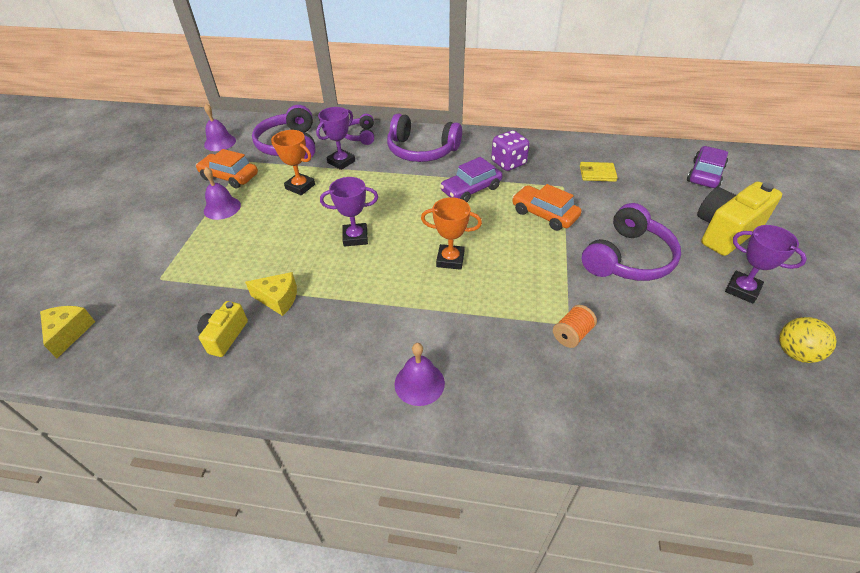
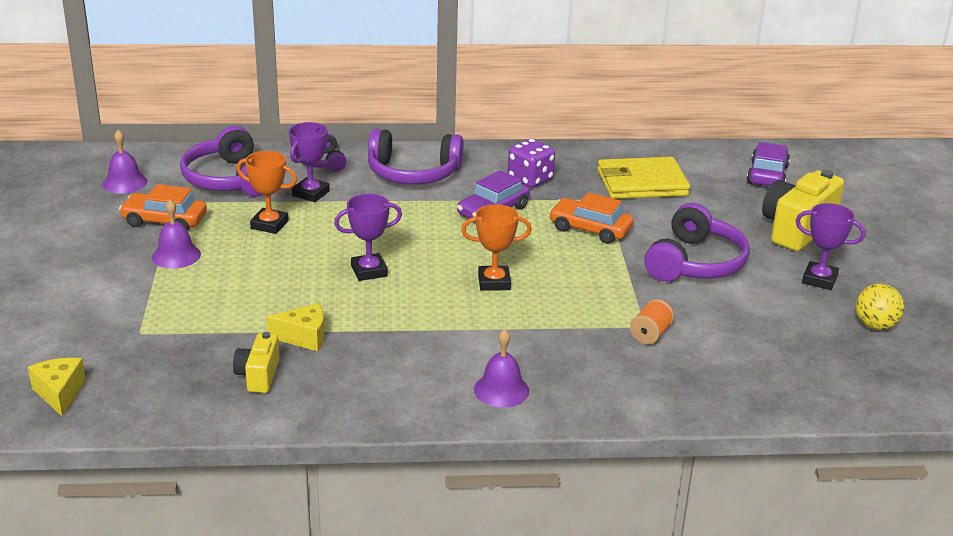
camera: 15 degrees left, 15 degrees down
yellow wallet [580,162,618,182] -> yellow wallet [597,157,690,199], size x1.92

